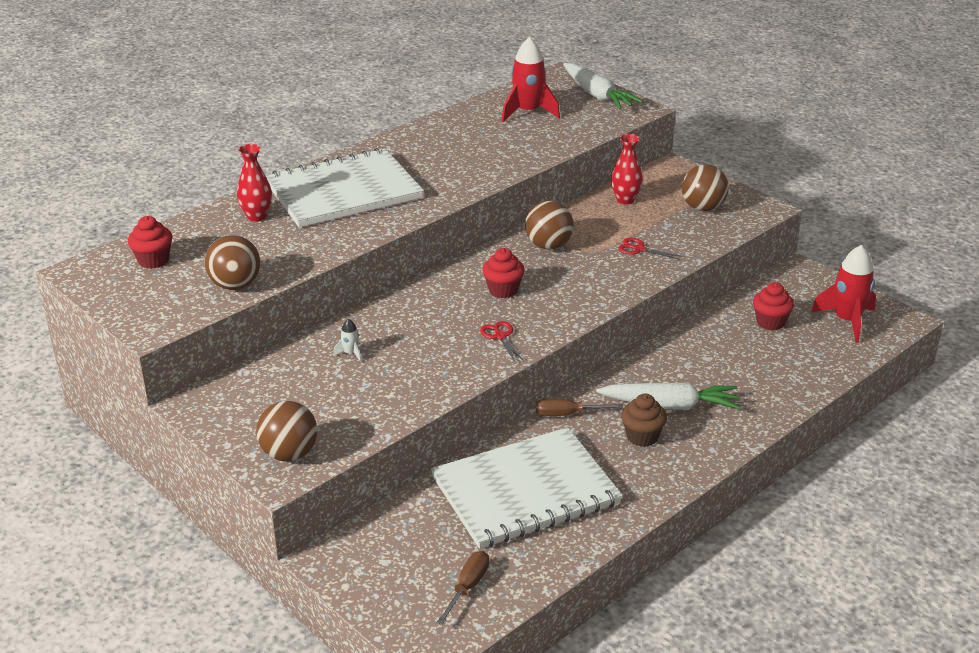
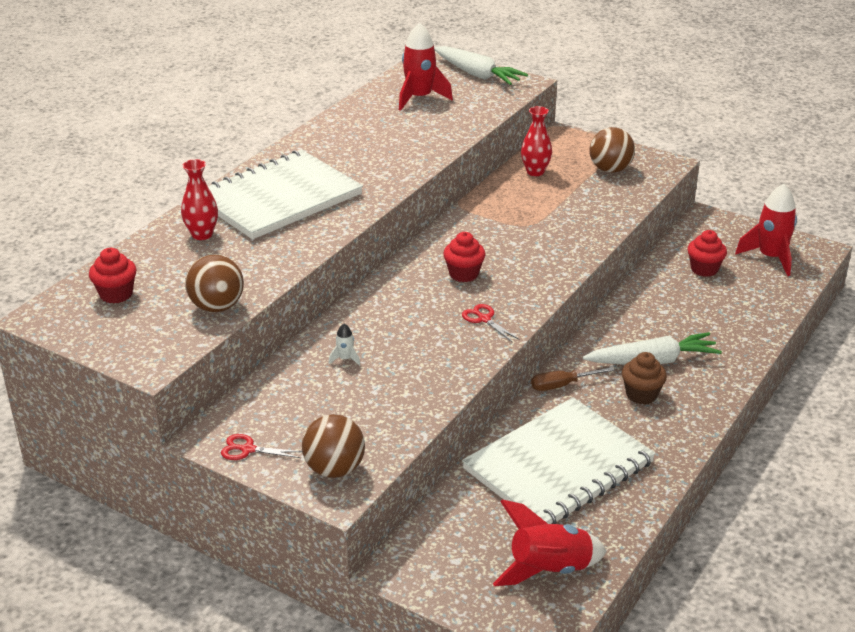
camera: 15 degrees left, 0 degrees up
brown screwdriver [436,551,489,625] -> red rocket [493,499,607,586]
brown ball [525,201,574,249] -> none
red scissors [618,238,683,260] -> red scissors moved to [221,434,302,460]

